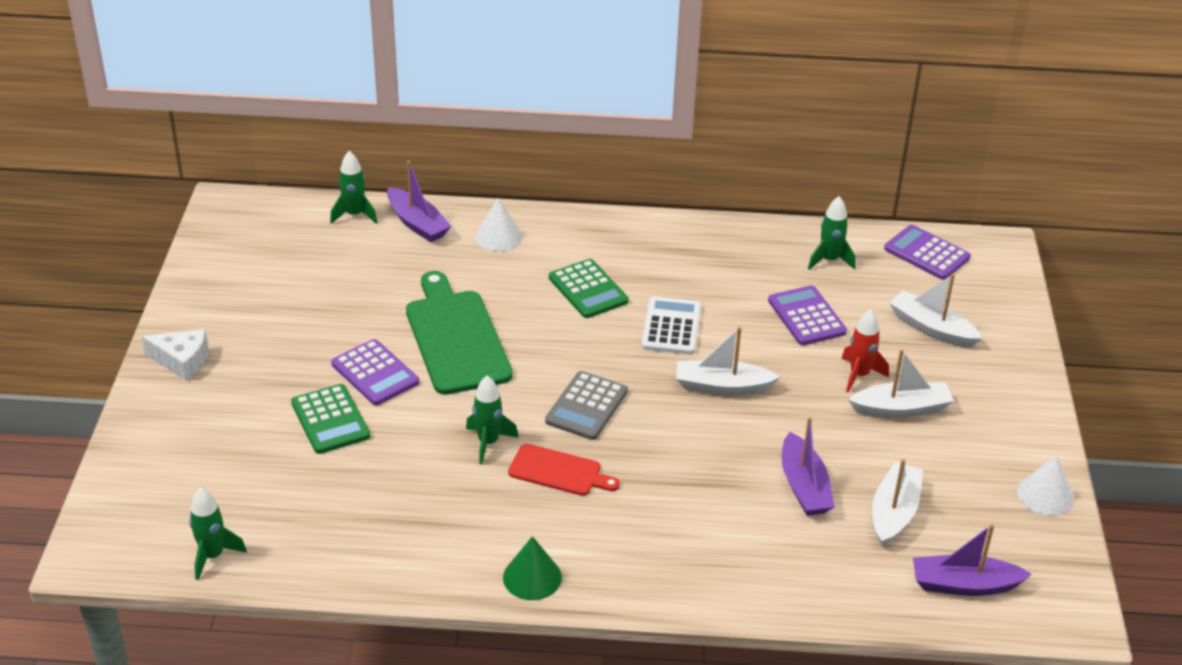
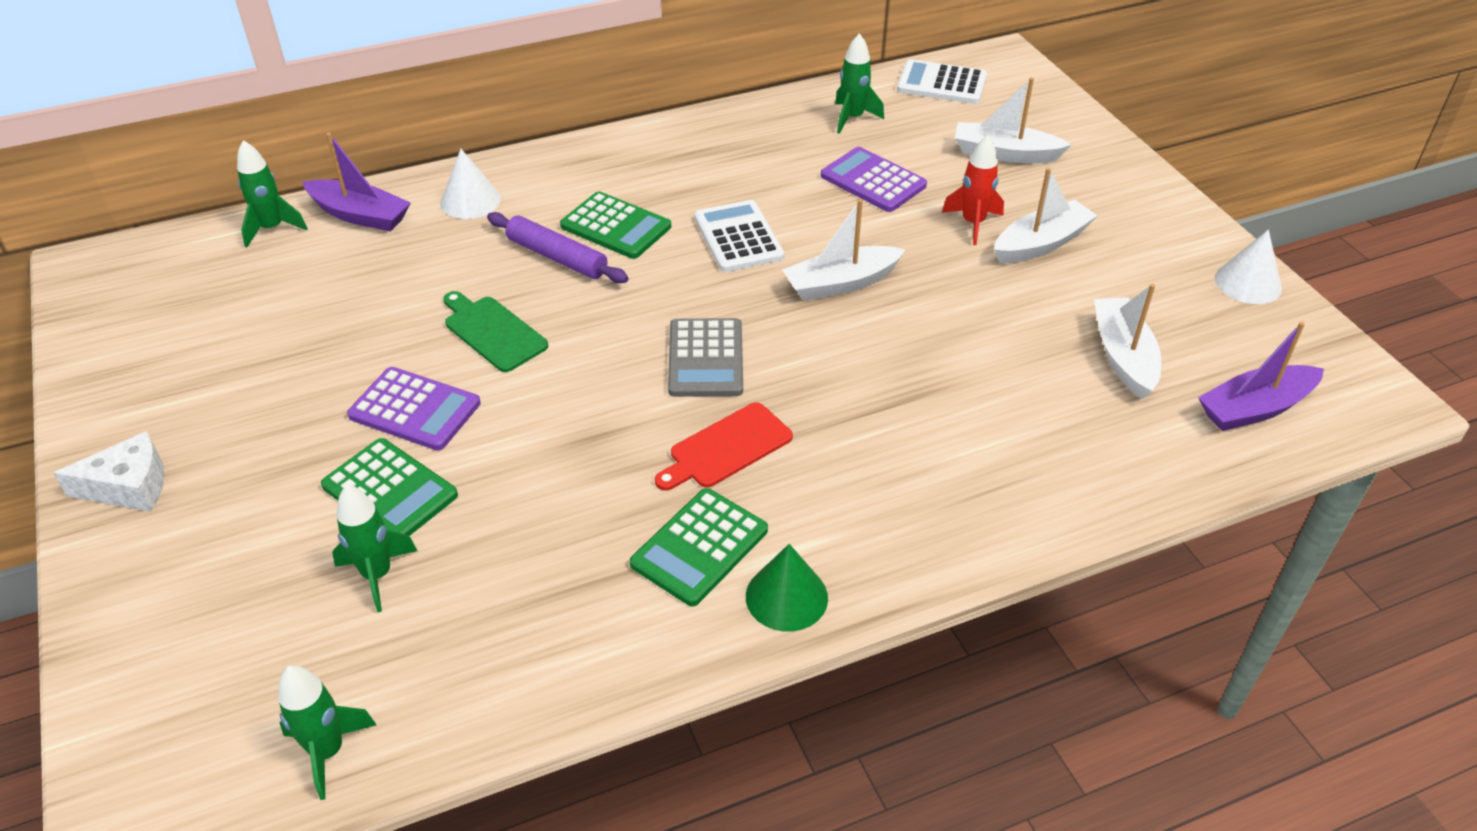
camera: 25 degrees left, 5 degrees up
green cutting board [406,271,513,395] -> green cutting board [443,291,548,372], size x0.56
green rocket [466,375,519,464] -> green rocket moved to [332,485,418,612]
red cutting board [508,444,620,496] -> red cutting board turned 150 degrees clockwise [655,402,793,491]
purple boat [782,417,835,516] -> none
purple calculator [884,225,971,280] -> white calculator [897,59,987,104]
none -> purple rolling pin [487,212,629,283]
none -> green calculator [630,488,768,606]

